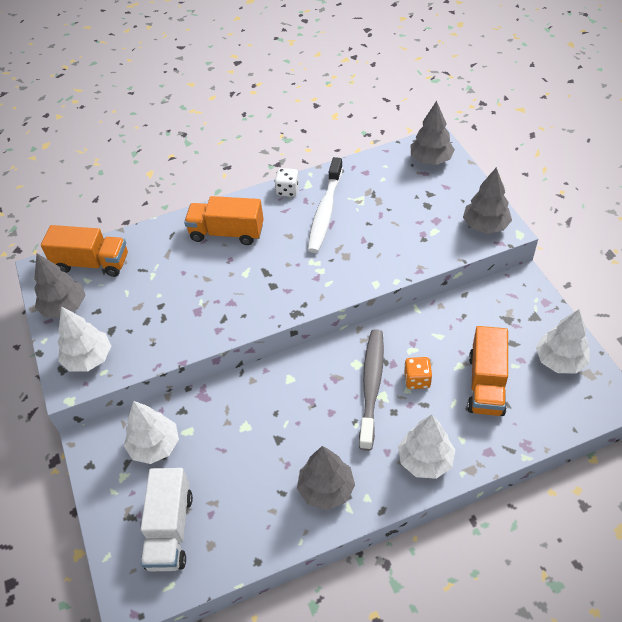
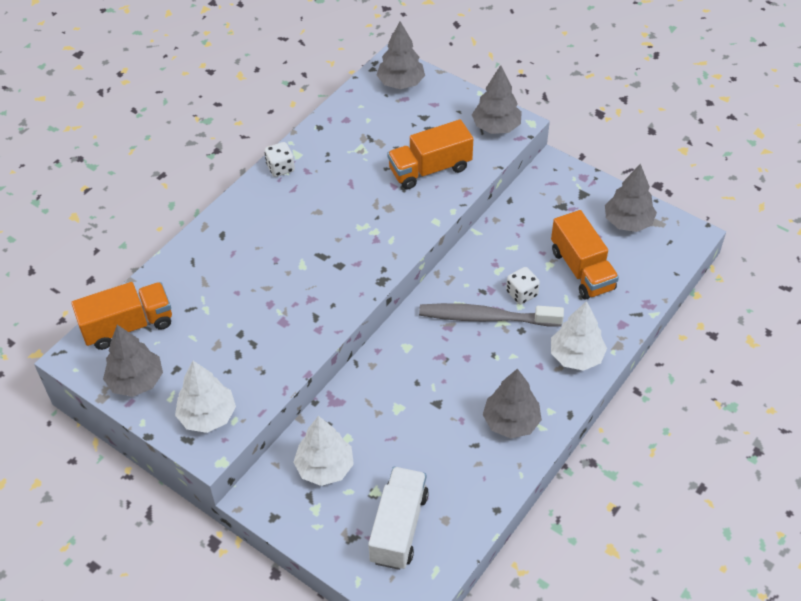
camera: 35 degrees left, 0 degrees up
white truck [141,468,193,571] -> white truck turned 135 degrees counterclockwise [368,467,429,570]
orange truck [184,196,264,245] -> orange truck moved to [387,119,473,190]
white toothbrush [308,157,343,253] -> none
grey toothbrush [359,329,384,451] -> grey toothbrush turned 60 degrees counterclockwise [419,303,564,327]
orange dice [404,357,432,389] -> white dice [506,267,540,305]
white tree [536,309,590,374] -> grey tree [605,164,657,232]

